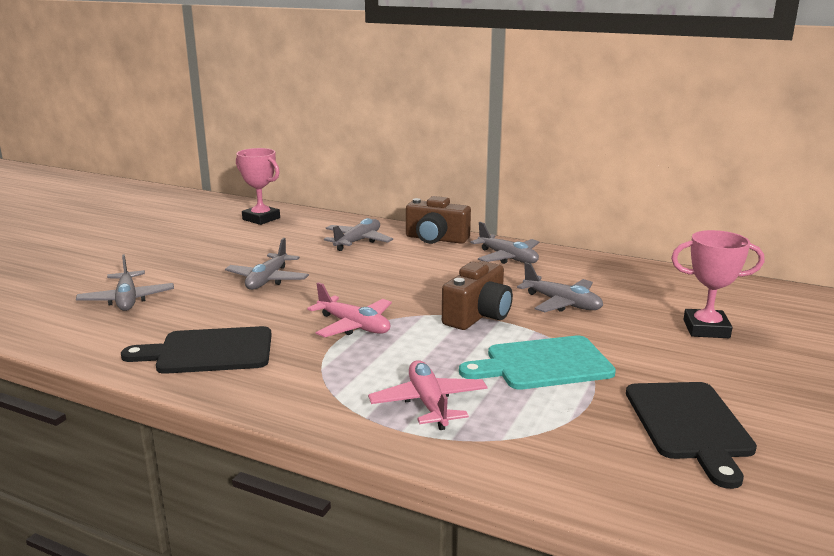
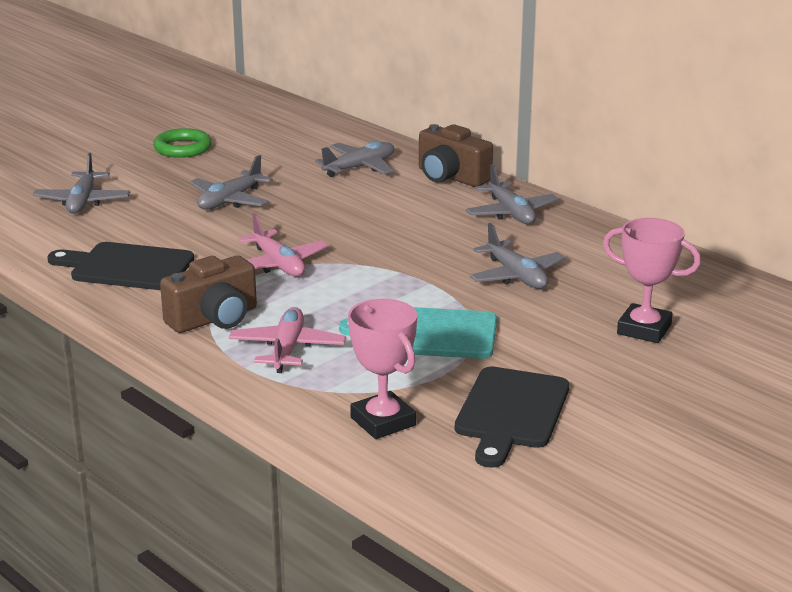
camera: 20 degrees right, 5 degrees up
pink trophy [236,148,280,225] -> pink trophy moved to [348,299,417,439]
brown camera [442,261,513,330] -> brown camera moved to [160,256,257,333]
none -> green ring [153,128,212,158]

